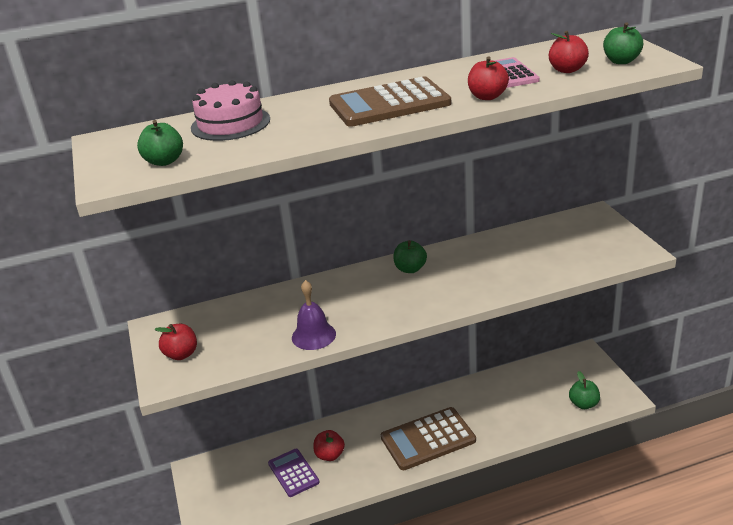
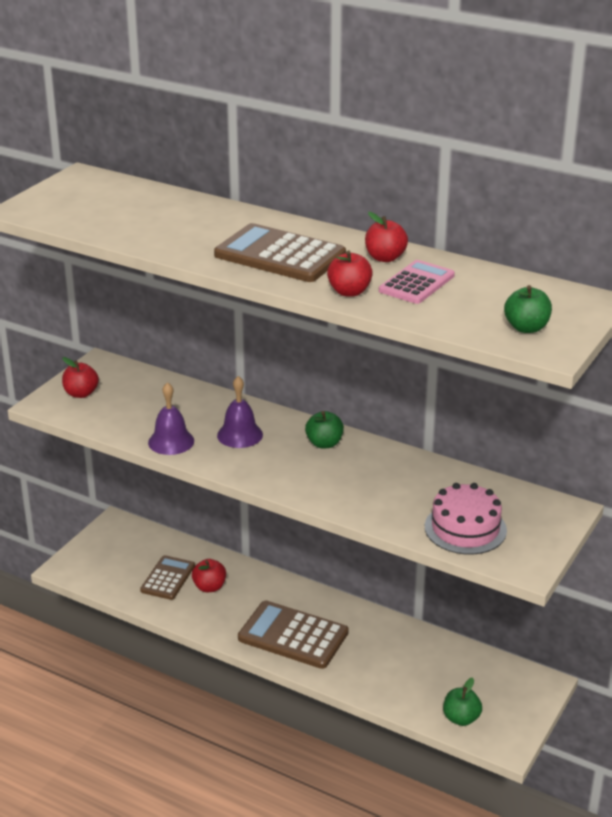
camera: 45 degrees right, 0 degrees up
green apple [137,120,183,166] -> none
pink cake [191,80,270,141] -> pink cake moved to [425,483,507,555]
purple calculator [268,449,320,497] -> brown calculator [140,555,195,600]
red apple [549,31,589,73] -> red apple moved to [365,212,408,262]
none -> purple bell [217,376,263,448]

